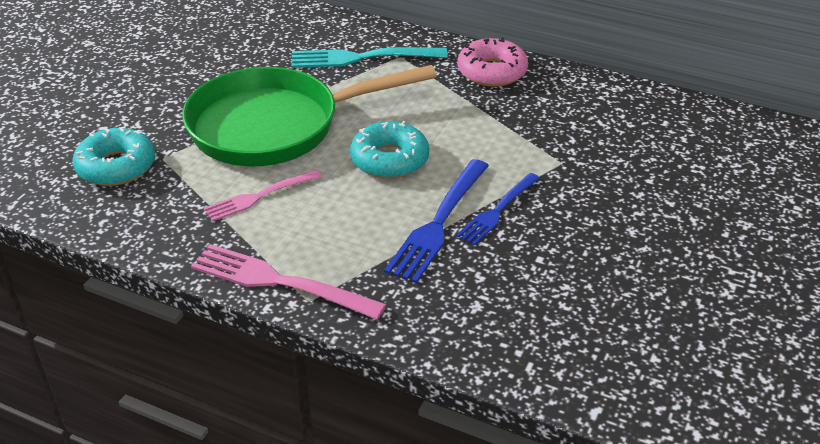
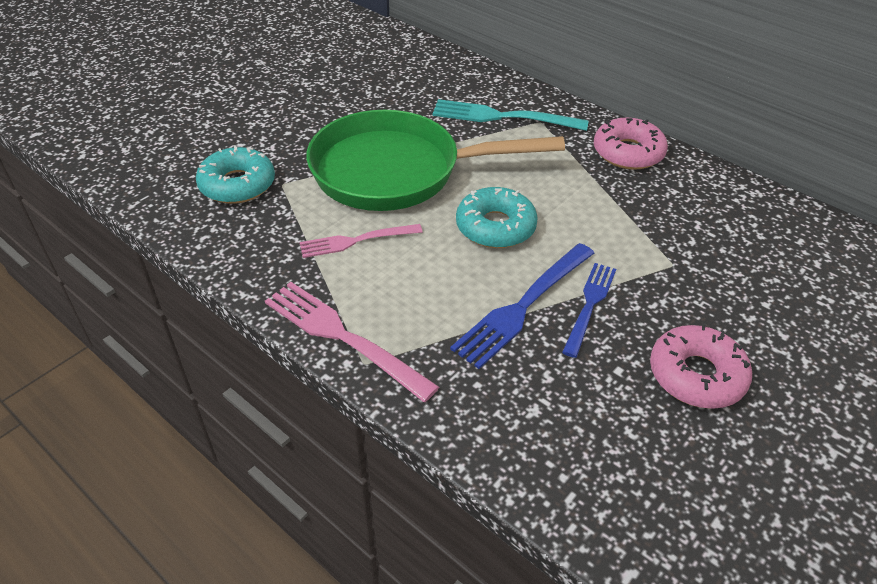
camera: 15 degrees right, 5 degrees up
blue fork [456,173,540,245] -> blue fork turned 150 degrees clockwise [562,263,616,358]
none -> pink donut [650,324,752,409]

